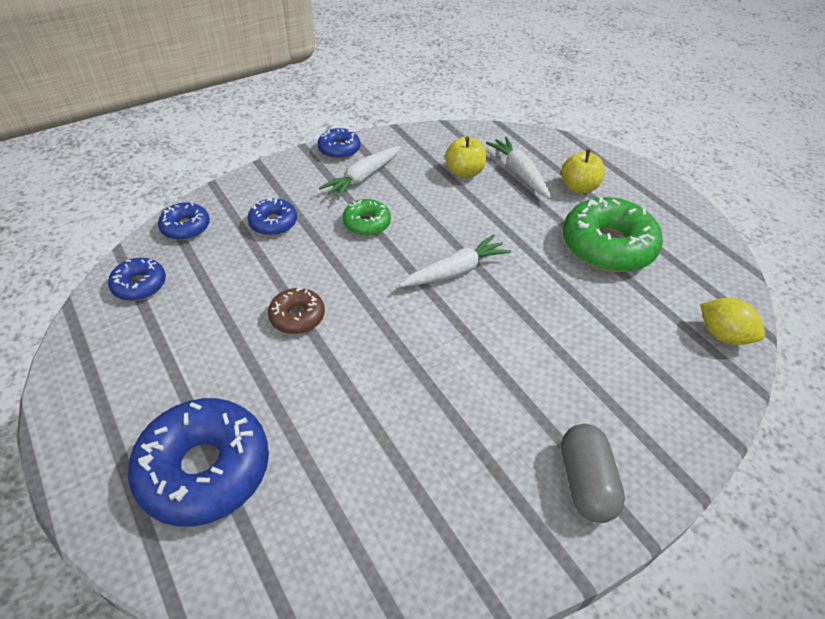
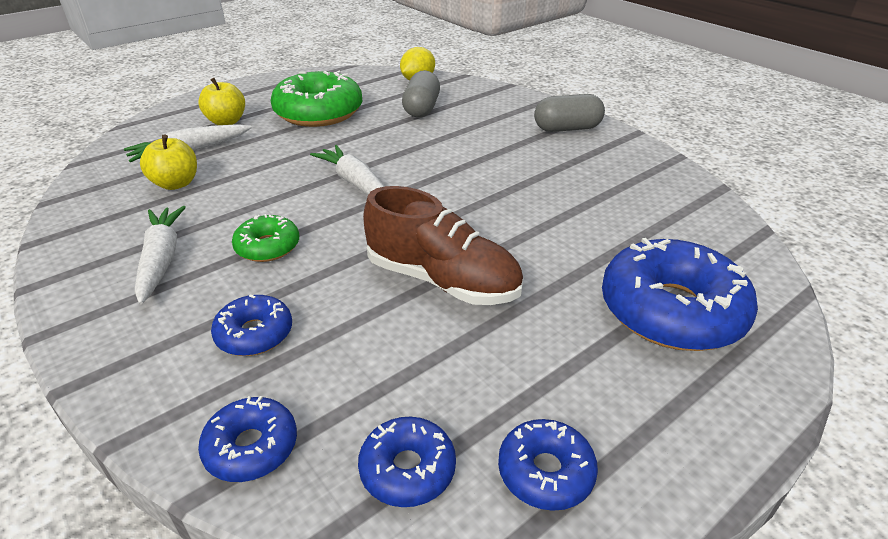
camera: 95 degrees left, 10 degrees down
brown donut [268,287,325,334] -> brown shoe [363,186,523,305]
blue donut [318,128,360,159] -> blue donut moved to [498,419,598,511]
white carrot [319,146,401,200] -> white carrot turned 135 degrees counterclockwise [135,206,186,304]
none -> grey capsule [402,70,440,118]

